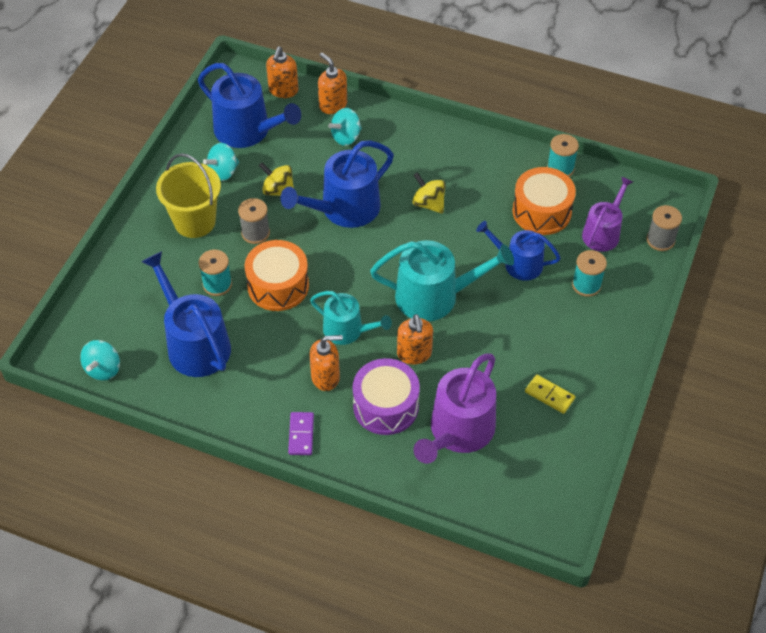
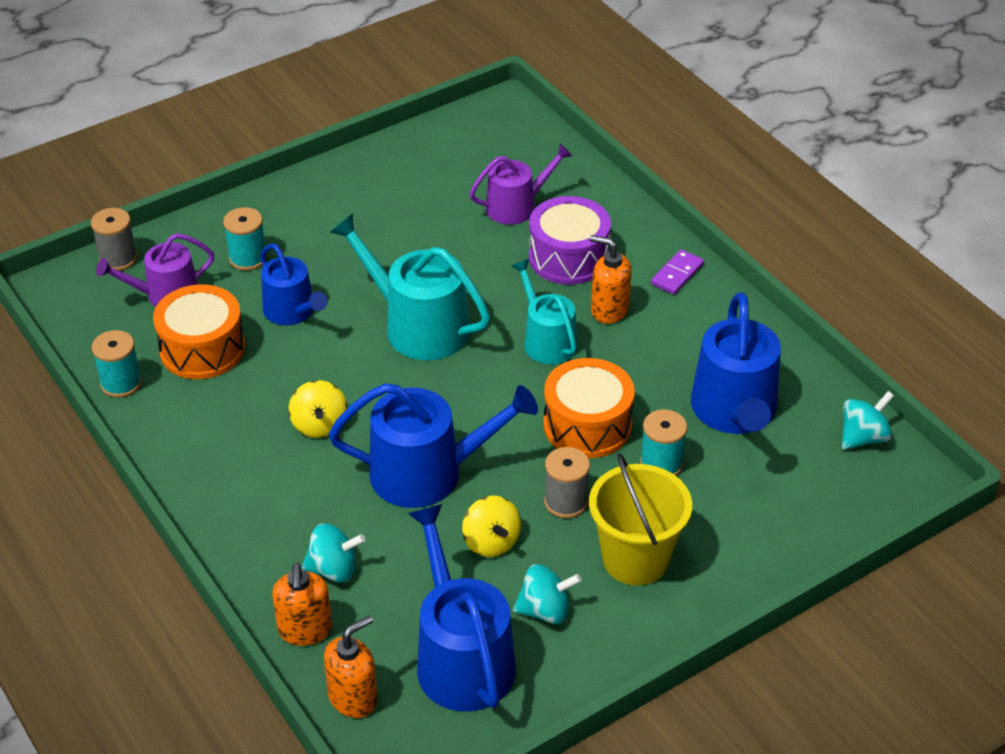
camera: 145 degrees left, 10 degrees down
orange soap dispenser [397,314,433,365] -> none
purple watering can [414,353,496,464] -> purple watering can [469,144,572,225], size x0.63
yellow domino [525,374,575,414] -> none

